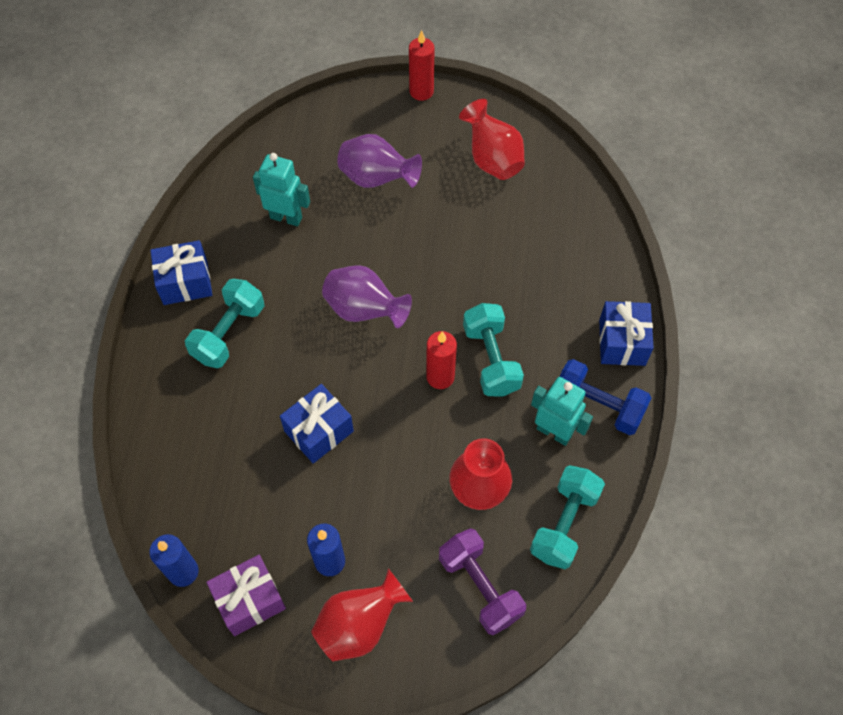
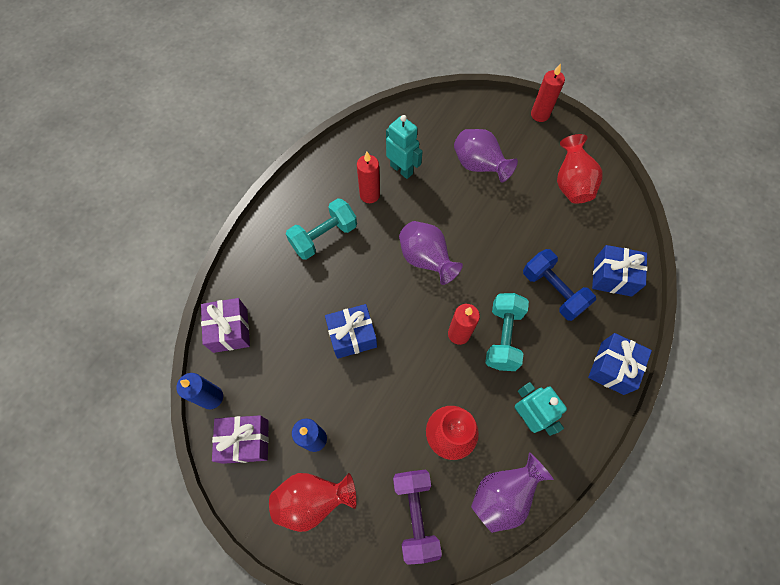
camera: 25 degrees right, 5 degrees up
blue gift [150,240,212,305] -> blue gift moved to [592,245,647,297]
turquoise dumbbell [530,465,605,569] -> purple vase [471,452,554,533]
blue dumbbell [559,359,651,435] -> blue dumbbell moved to [523,249,596,321]
none -> purple gift [201,298,250,353]
none -> red candle [357,152,380,203]

